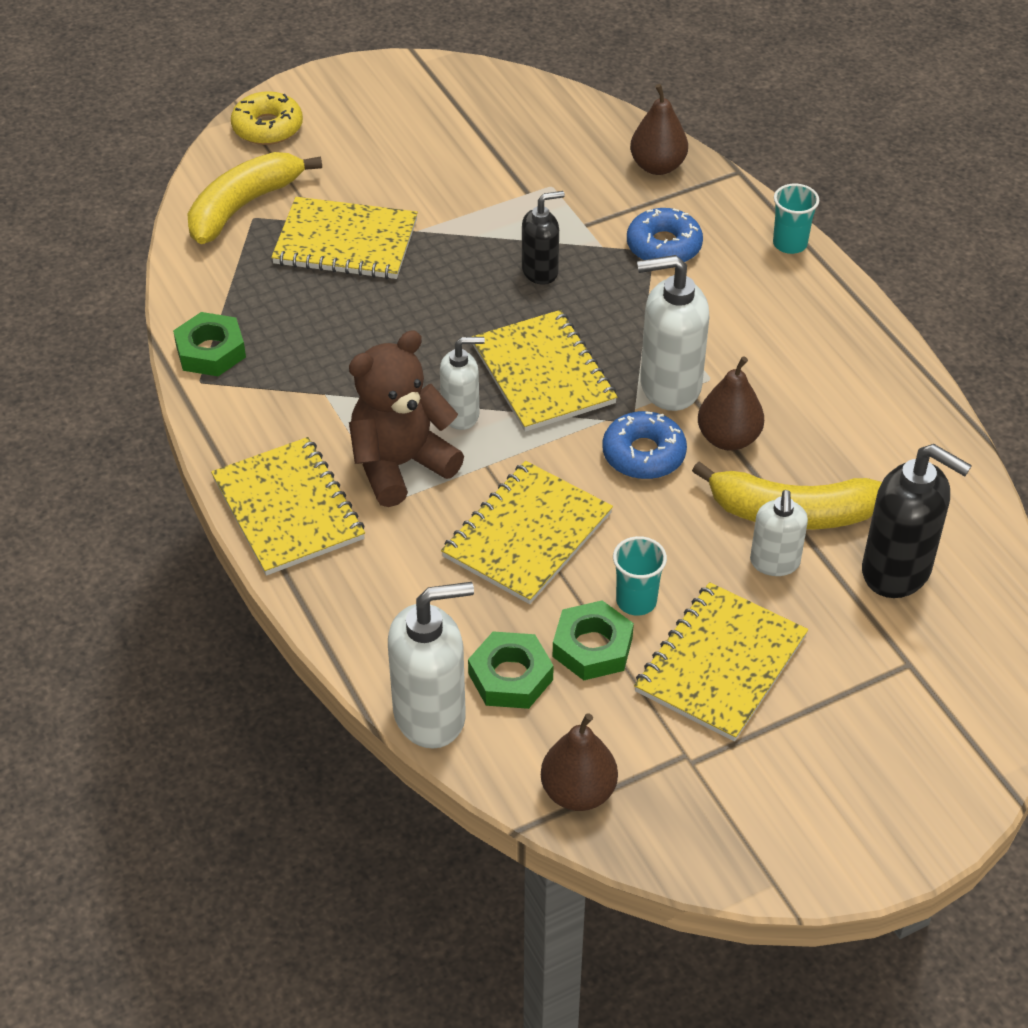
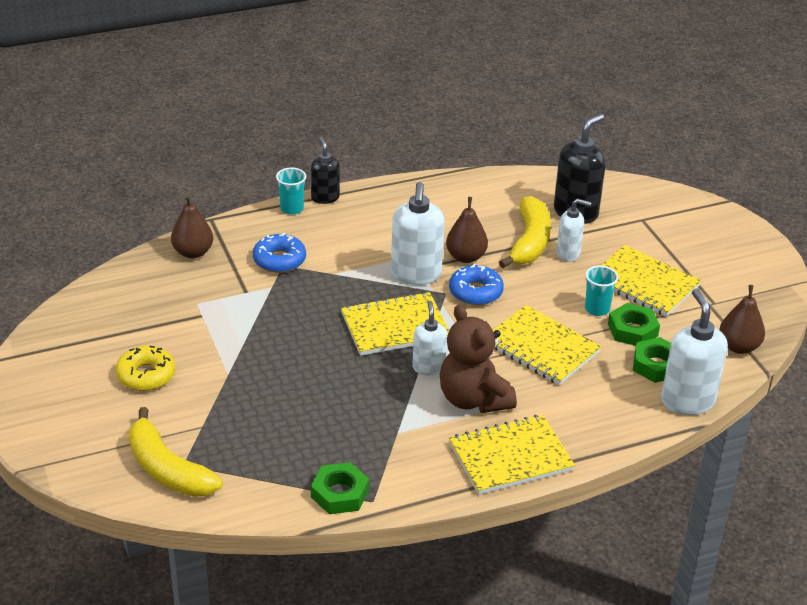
camera: 85 degrees left, 10 degrees down
yellow donut [231,91,303,145] -> yellow donut moved to [116,346,175,391]
yellow notebook [271,197,418,279] -> none
black soap dispenser [522,191,565,285] -> black soap dispenser moved to [311,137,340,204]

